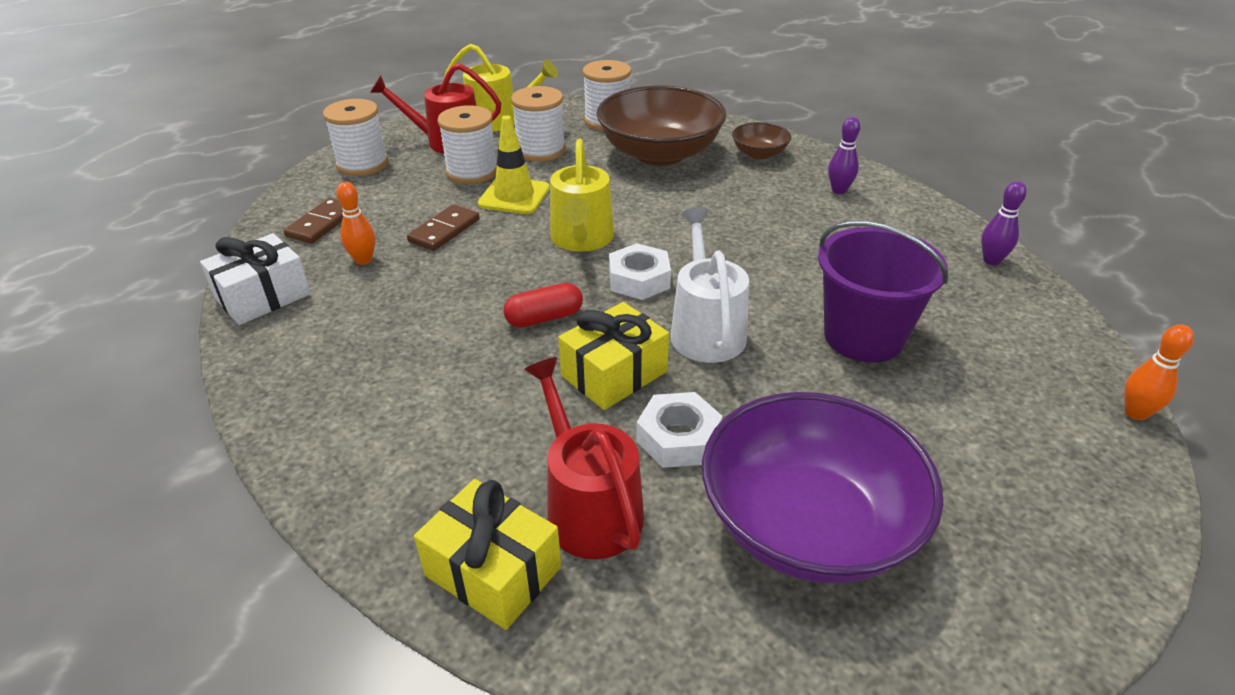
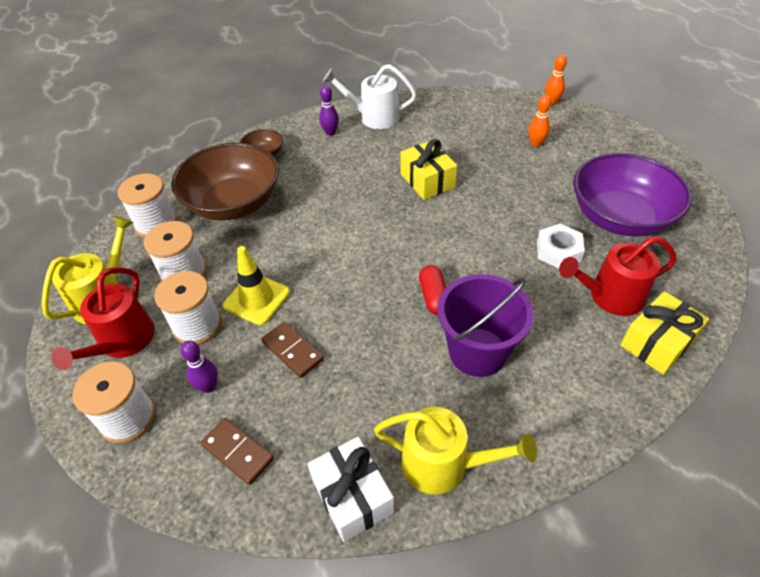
camera: 75 degrees left, 10 degrees up
orange bowling pin [336,182,375,265] -> orange bowling pin moved to [529,95,551,147]
yellow watering can [550,139,614,252] -> yellow watering can moved to [374,407,537,495]
yellow gift [558,302,669,410] -> yellow gift moved to [400,139,457,200]
white nut [609,243,671,300] -> none
white watering can [670,207,749,363] -> white watering can moved to [323,64,416,129]
purple bucket [818,221,948,363] -> purple bucket moved to [438,274,534,377]
purple bowling pin [981,181,1027,265] -> purple bowling pin moved to [181,341,218,393]

